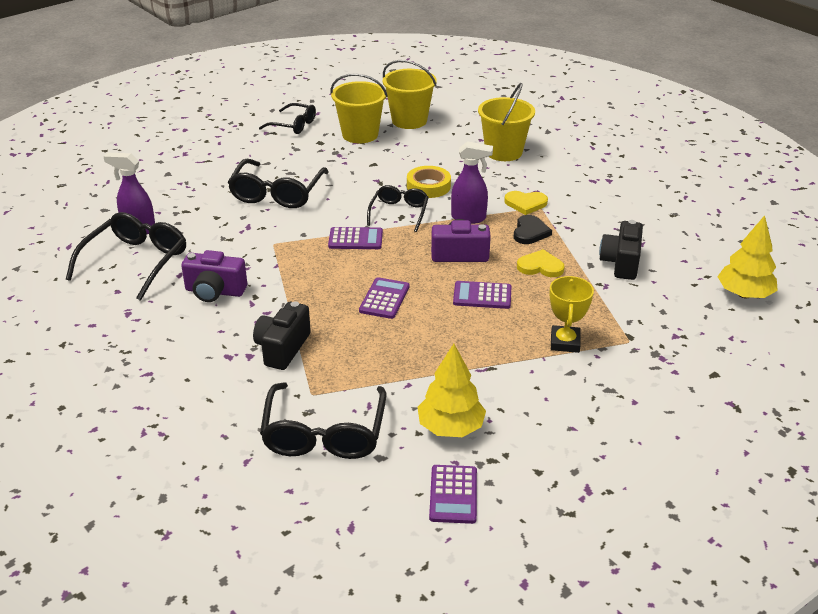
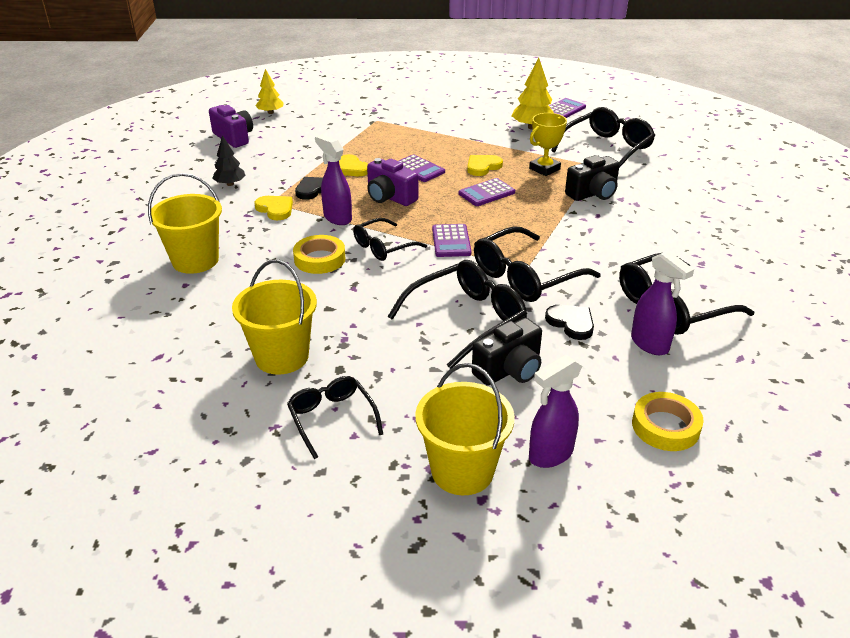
camera: 140 degrees left, 0 degrees up
purple camera [181,250,247,302] -> purple camera moved to [209,105,253,148]
purple calculator [328,227,383,249] -> purple calculator turned 135 degrees counterclockwise [432,224,471,257]
yellow bucket [383,60,437,129] -> yellow bucket moved to [415,363,515,495]
yellow trophy [549,276,594,353] -> yellow trophy moved to [529,113,567,176]
black camera [599,220,643,280] -> black camera moved to [472,318,542,386]
yellow tree [717,215,778,298] -> yellow tree [255,69,284,114], size x0.65
none -> black tree [212,135,246,186]
none -> yellow heart [467,155,503,176]
none -> black glasses [474,226,601,302]
none -> purple spray bottle [529,355,582,468]
none -> black heart [545,305,594,340]
none -> yellow tape [632,392,704,451]

